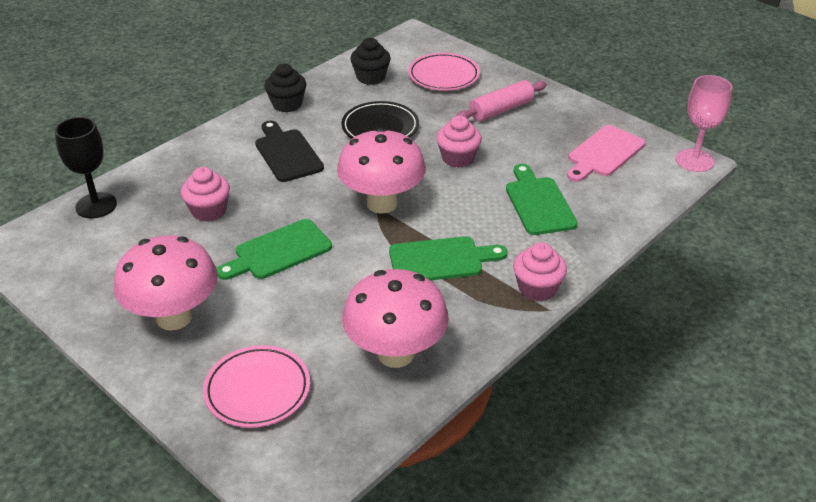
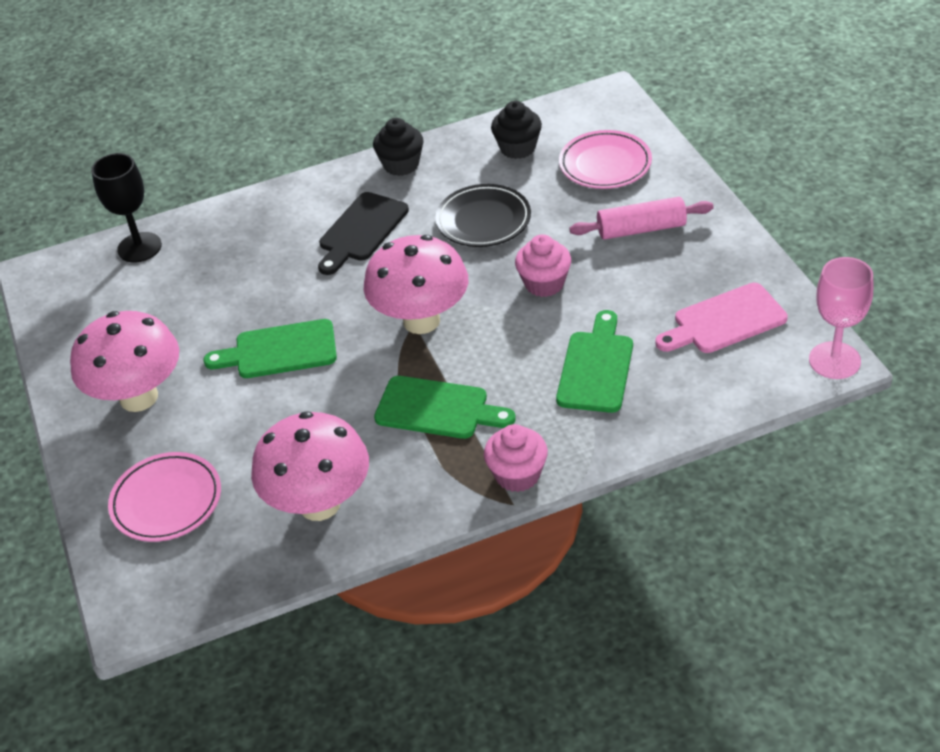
camera: 30 degrees right, 5 degrees up
pink cupcake [181,167,230,222] -> none
black cutting board [255,121,324,182] -> black cutting board turned 150 degrees counterclockwise [318,192,409,275]

